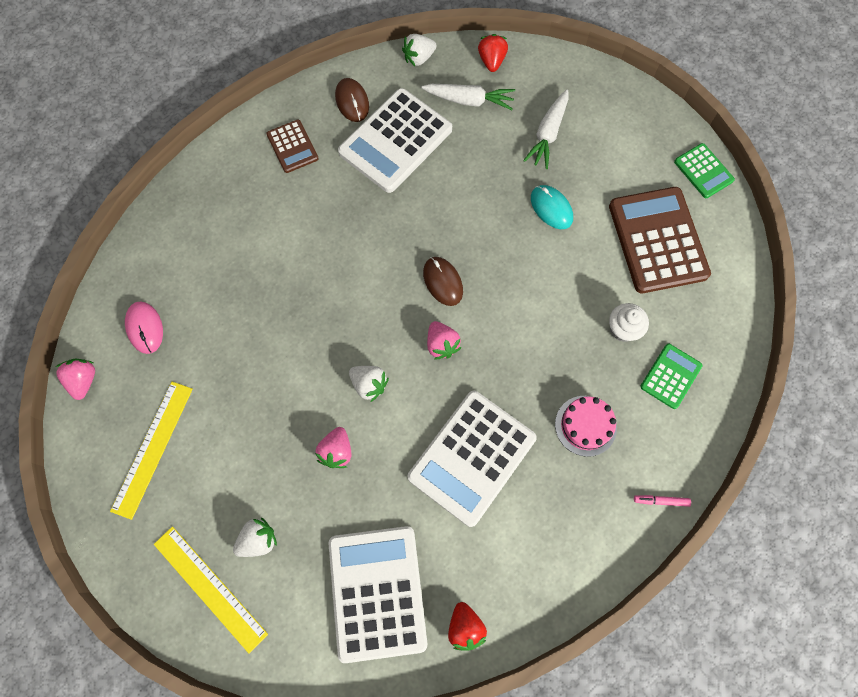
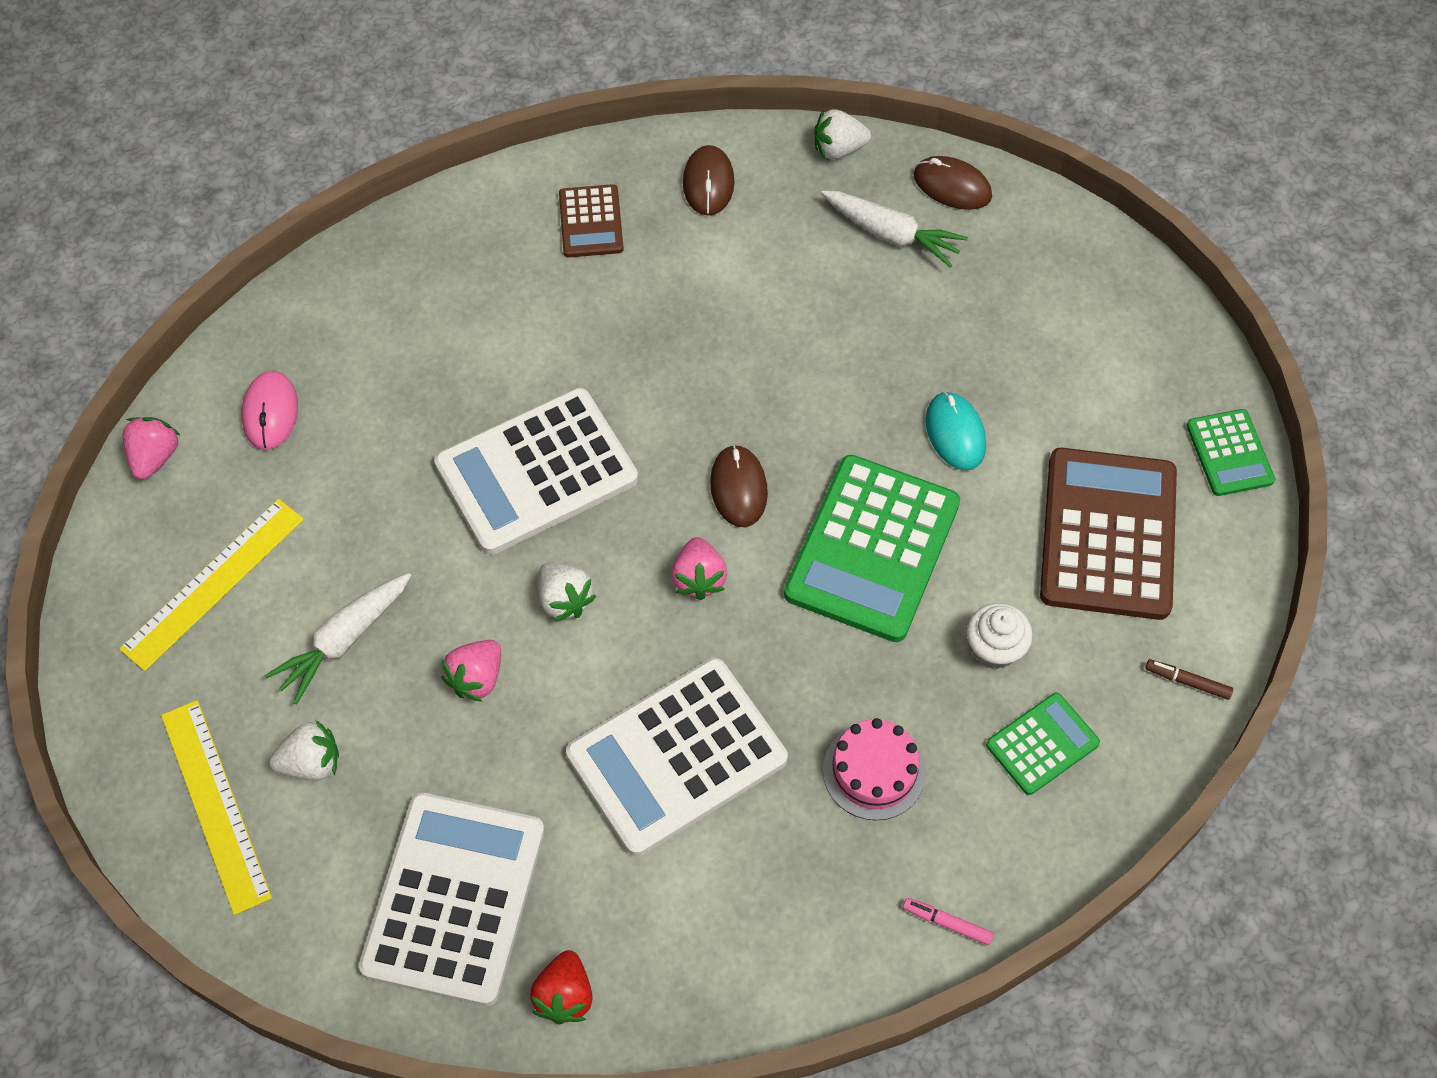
camera: 20 degrees right, 10 degrees down
white calculator [338,88,452,193] -> white calculator moved to [434,388,638,555]
red strawberry [478,34,508,72] -> brown mouse [913,156,992,210]
white carrot [523,89,568,169] -> white carrot moved to [265,573,411,705]
none -> green calculator [784,455,960,642]
none -> brown marker [1145,659,1233,700]

